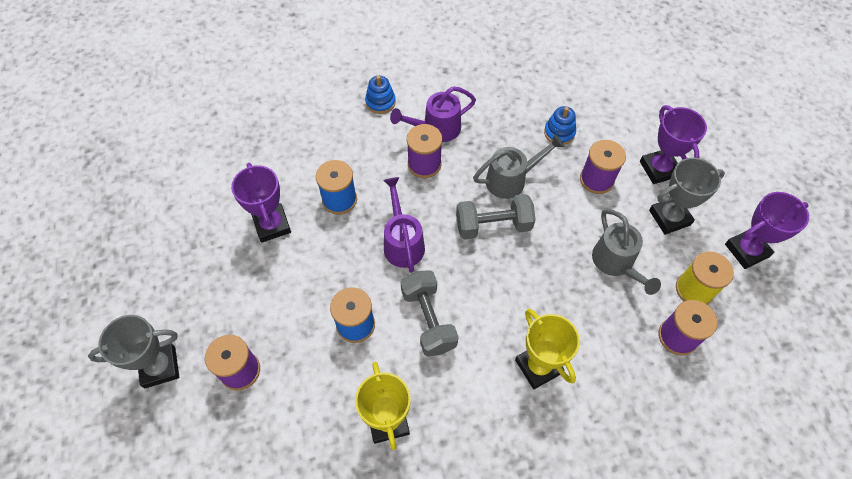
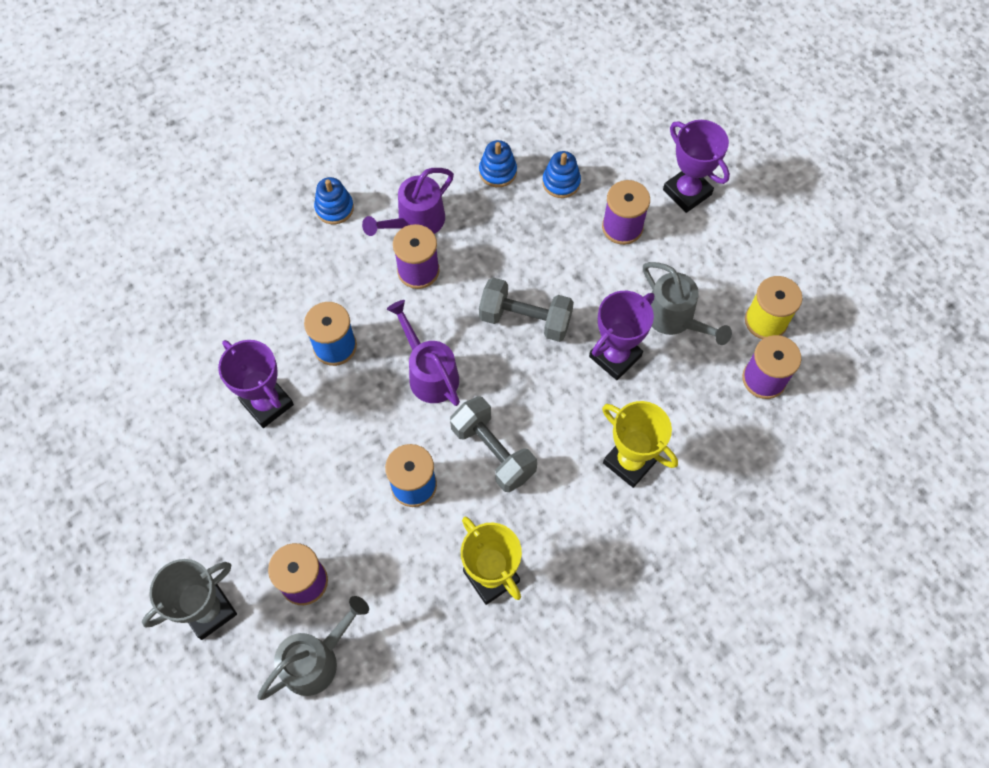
camera: 20 degrees left, 5 degrees up
grey dumbbell [456,194,536,239] -> grey dumbbell turned 45 degrees clockwise [479,277,574,342]
grey watering can [473,134,564,199] -> grey watering can moved to [257,596,369,700]
grey trophy [649,157,725,235] -> none
purple trophy [725,192,809,269] -> purple trophy moved to [589,291,654,380]
none -> blue stacking toy [479,140,517,187]

